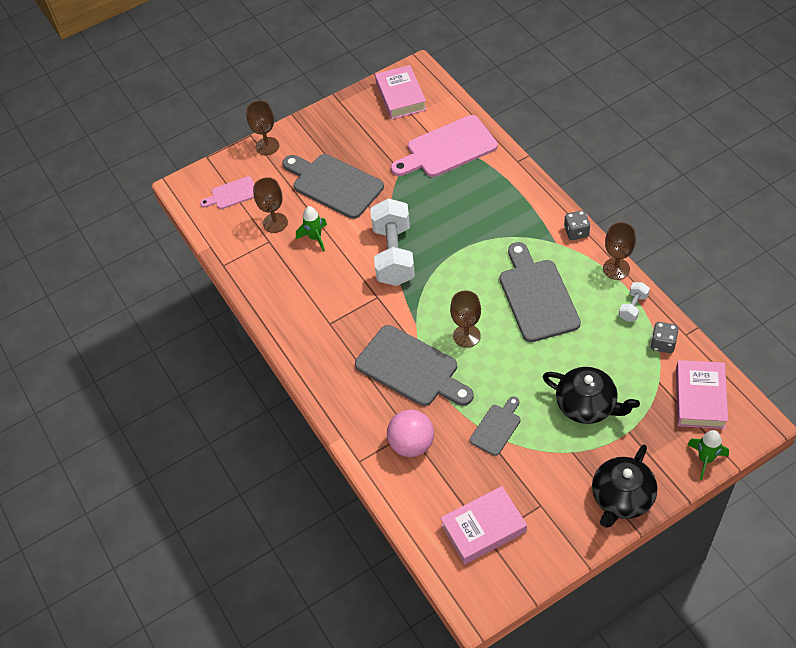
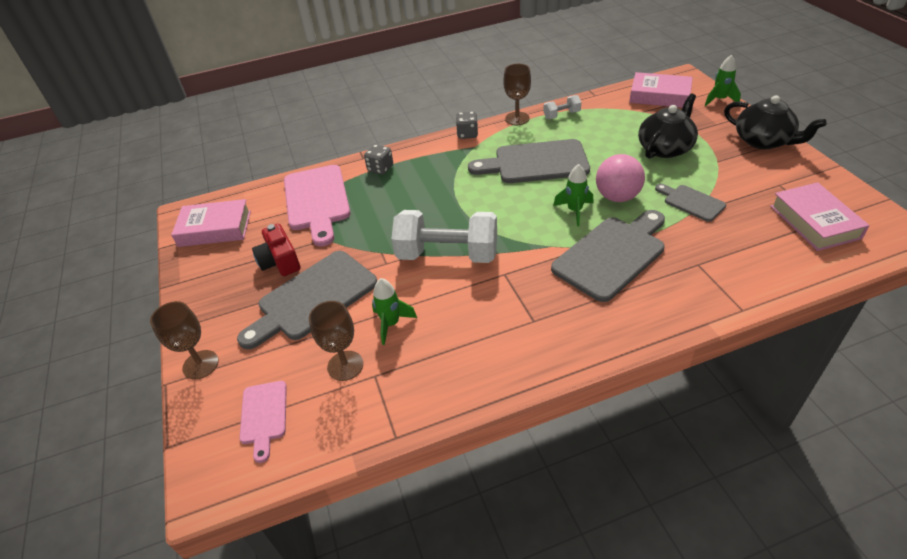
camera: 80 degrees left, 10 degrees down
pink ball [387,410,434,457] -> pink ball moved to [596,154,645,202]
brown goblet [450,290,481,348] -> green rocket [553,164,593,226]
white dumbbell [619,282,650,322] -> white dumbbell turned 60 degrees counterclockwise [543,95,582,119]
grey dice [651,322,678,353] -> grey dice moved to [364,144,393,174]
none -> red camera [252,224,301,276]

